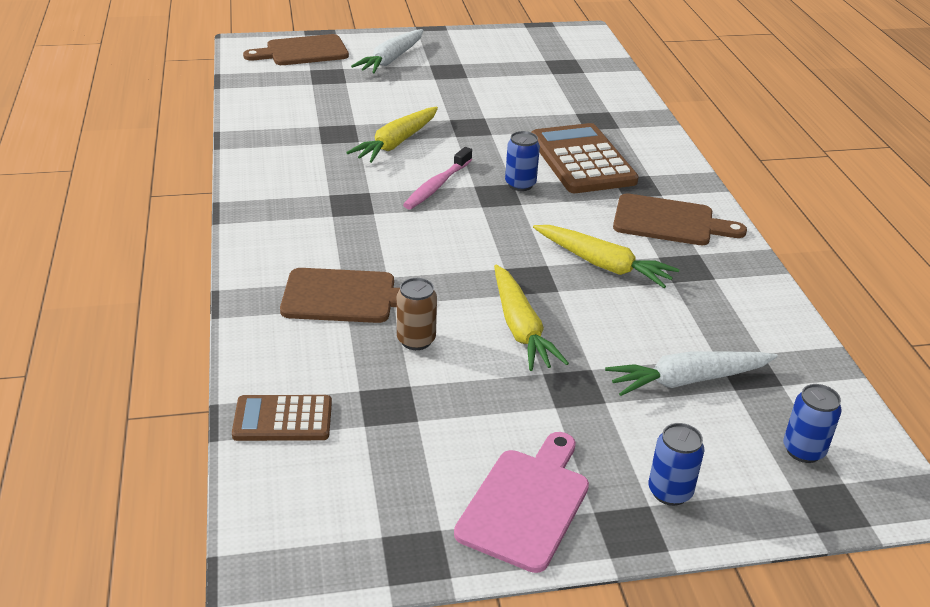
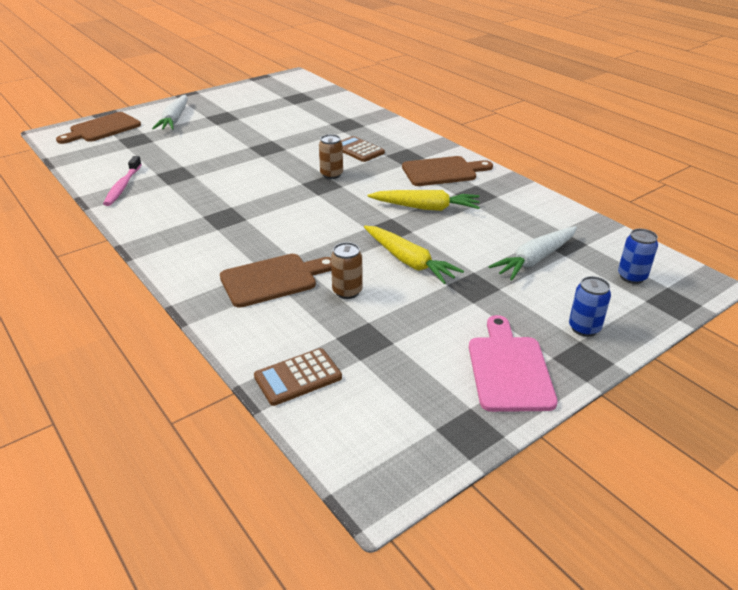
camera: 25 degrees left, 0 degrees up
yellow carrot [346,107,438,163] -> none
pink toothbrush [403,147,472,209] -> pink toothbrush moved to [103,156,142,206]
blue can [505,131,540,191] -> brown can [319,134,343,179]
brown calculator [531,123,639,193] -> brown calculator [341,136,385,162], size x0.57

